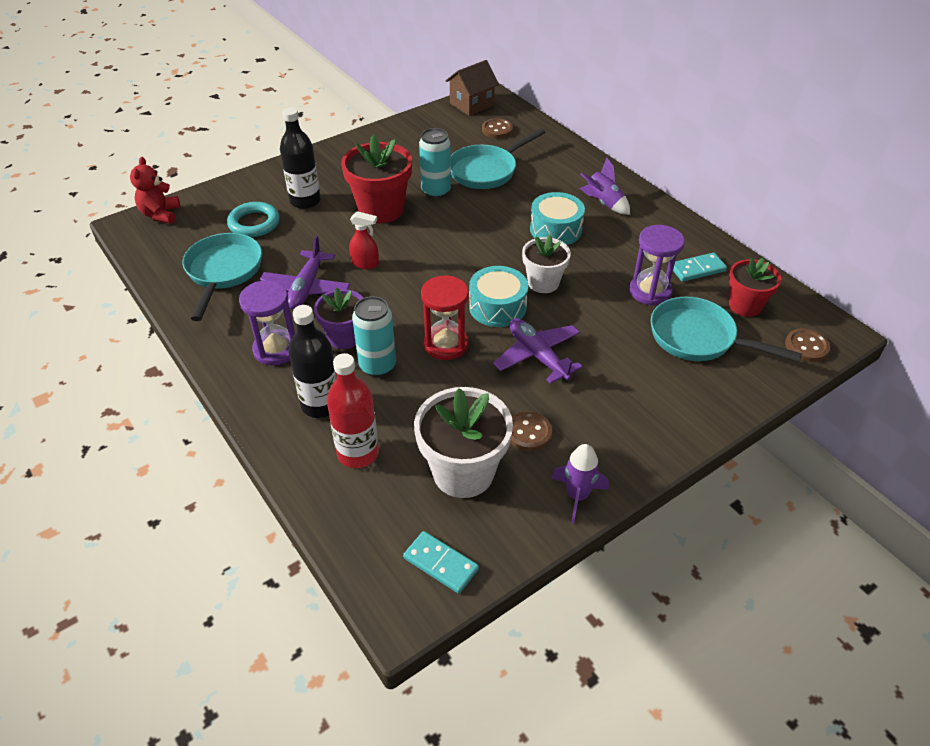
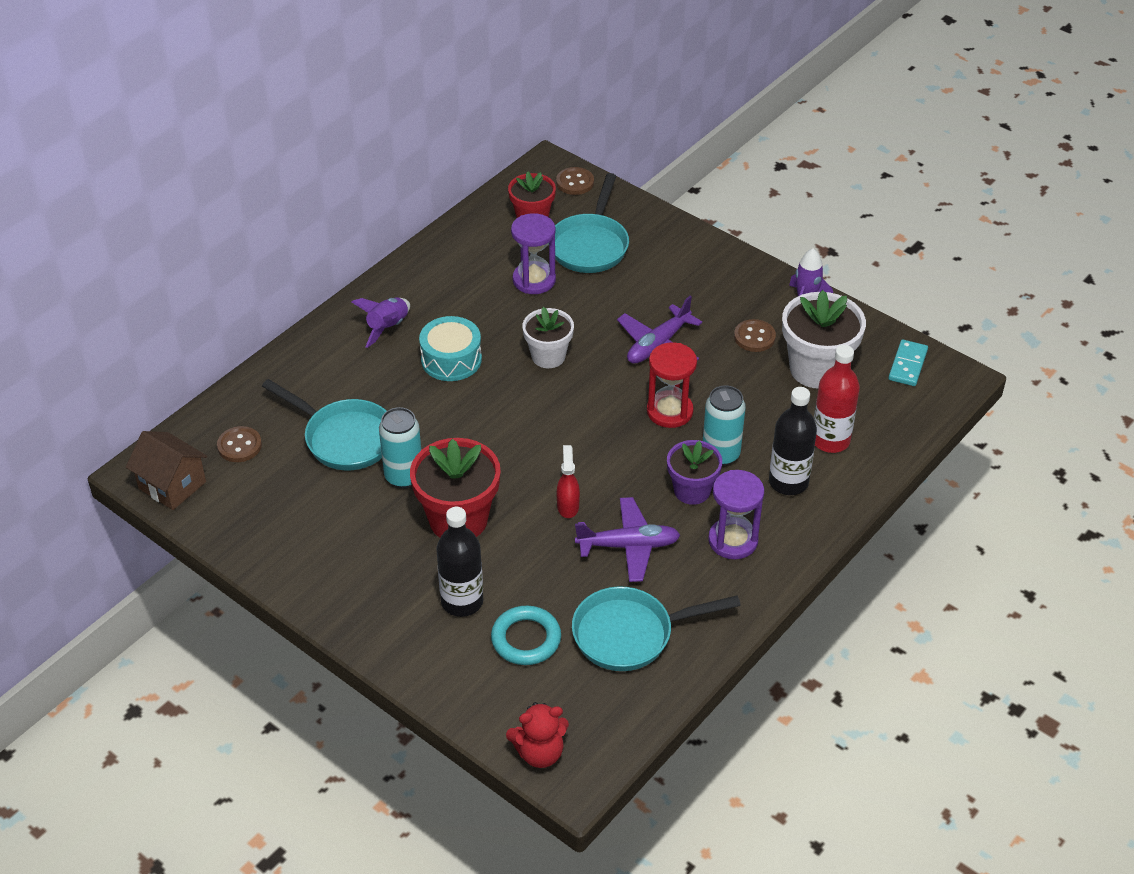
camera: 105 degrees left, 0 degrees up
turquoise drum [469,266,528,327] -> none
turquoise domino [673,253,727,282] -> none

